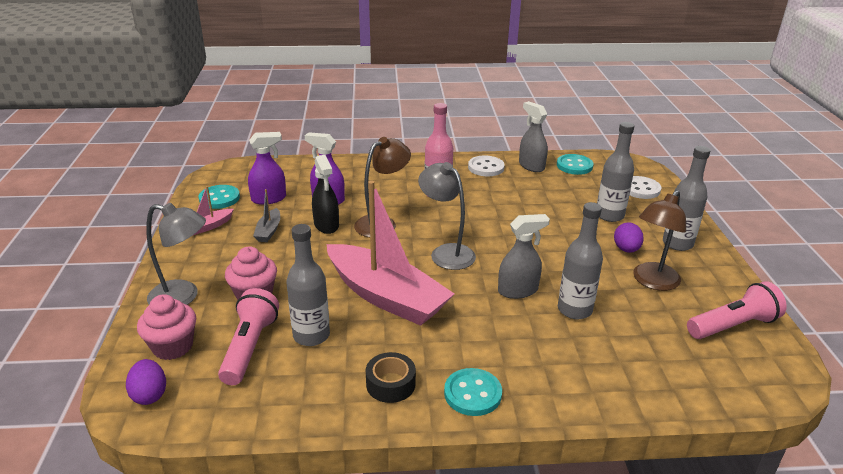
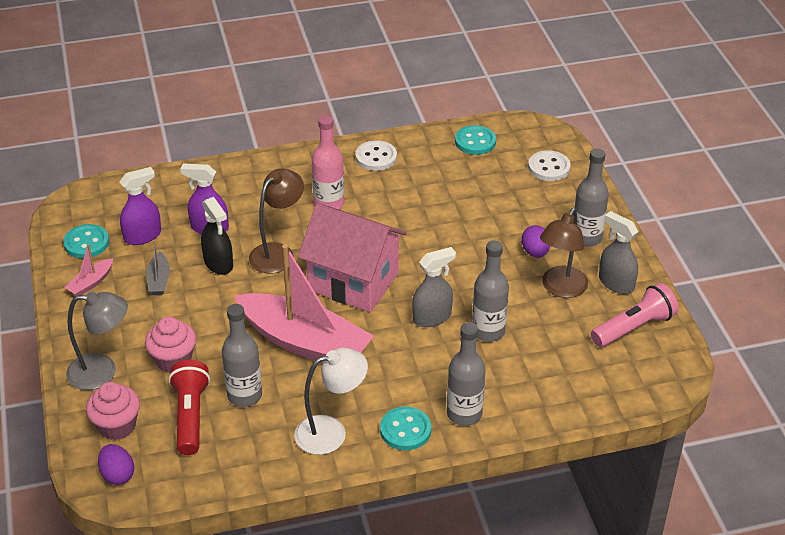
camera: 10 degrees left, 10 degrees up
pink flashlight [218,288,279,385] -> red flashlight [169,360,210,455]
black tape [366,352,416,403] -> white lamp [294,348,368,455]
grey lamp [418,162,476,270] -> pink house [298,204,407,312]
grey spray bottle [519,101,548,172] -> grey spray bottle moved to [599,211,638,294]
grey bottle [597,122,634,222] -> grey bottle moved to [447,322,485,426]

